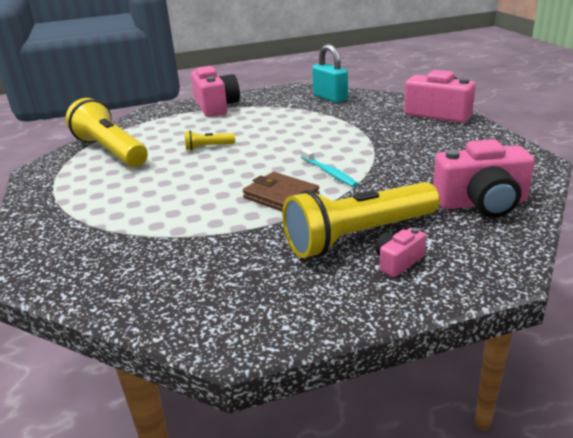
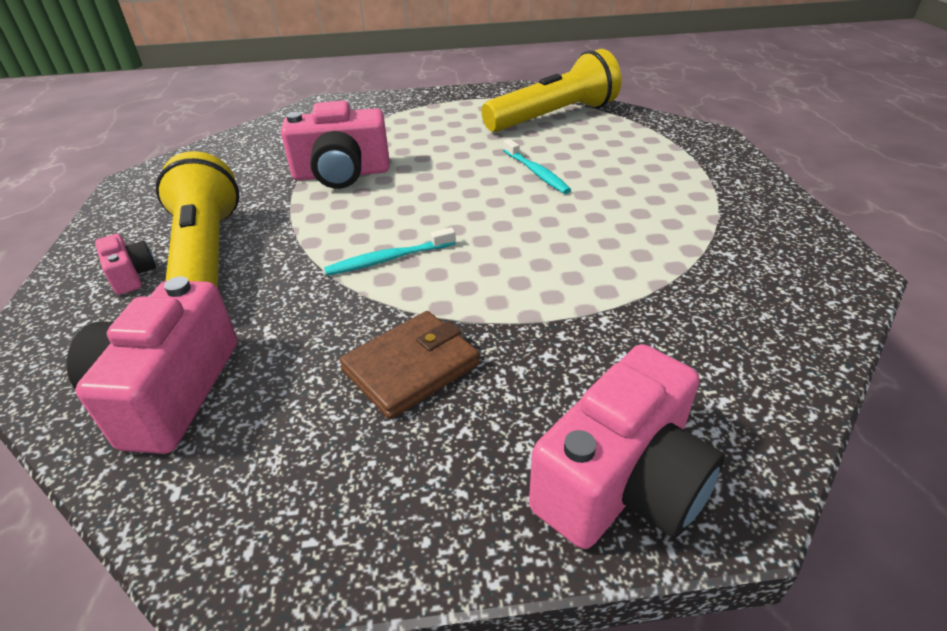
camera: 100 degrees right, 10 degrees up
yellow flashlight [185,130,235,151] -> turquoise toothbrush [503,139,571,194]
pink camera [191,66,240,117] -> pink camera moved to [281,101,390,189]
brown wallet [243,172,320,211] -> brown wallet moved to [339,311,479,419]
turquoise padlock [312,44,348,103] -> none

